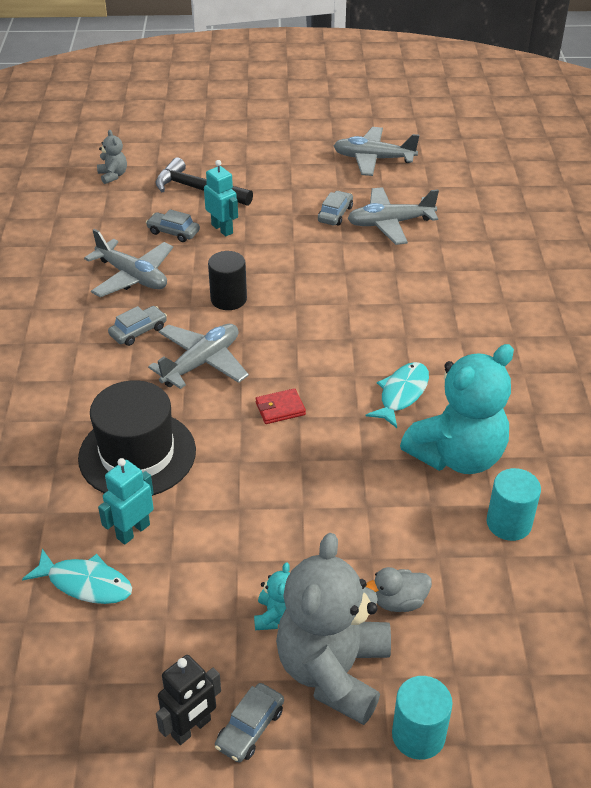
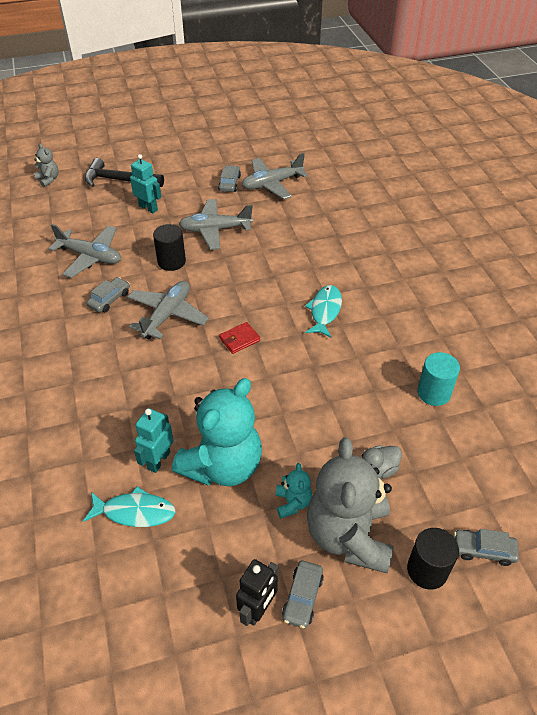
camera: 15 degrees left, 5 degrees up
black hat [78,380,196,496] -> none
grey car [146,209,200,242] -> grey car moved to [454,529,519,566]
grey plane [334,127,419,176] -> grey plane moved to [179,199,253,250]
turquoise cylinder [392,676,453,760] -> black cylinder [407,528,459,590]
turquoise teddy bear [400,344,514,474] -> turquoise teddy bear moved to [172,378,262,486]

